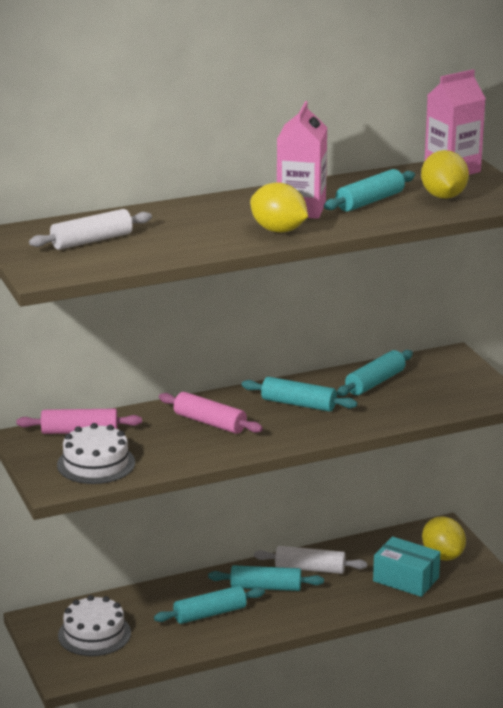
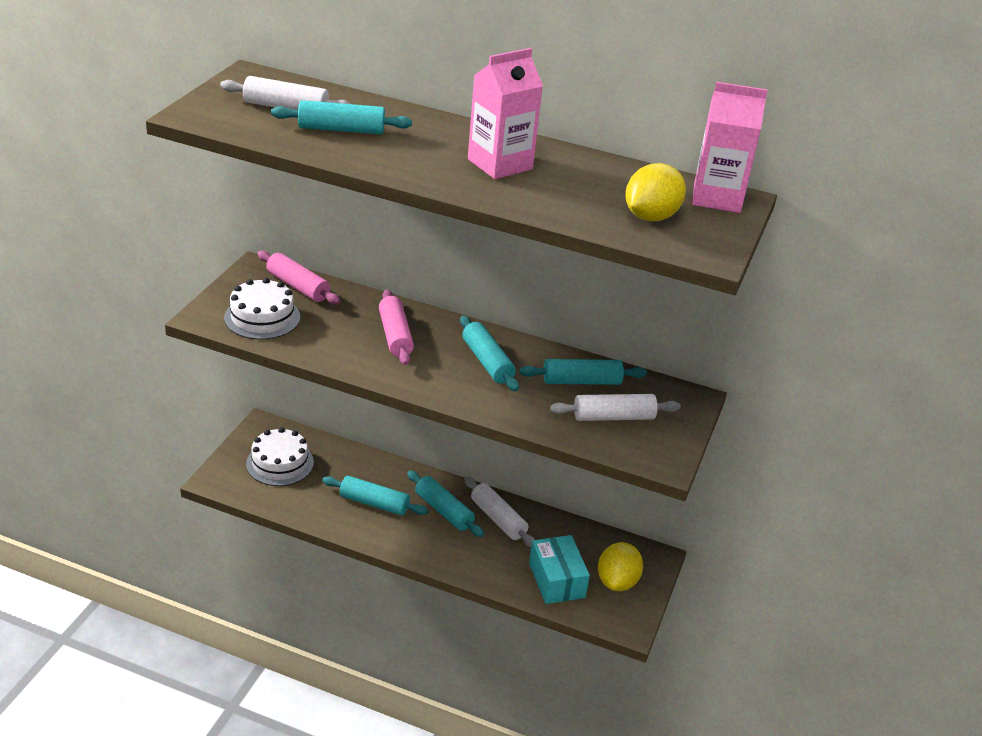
camera: 40 degrees right, 10 degrees up
yellow lemon [250,182,308,233] -> none
turquoise rolling pin [324,169,415,212] -> turquoise rolling pin moved to [271,100,412,134]
none -> white rolling pin [550,394,681,421]

